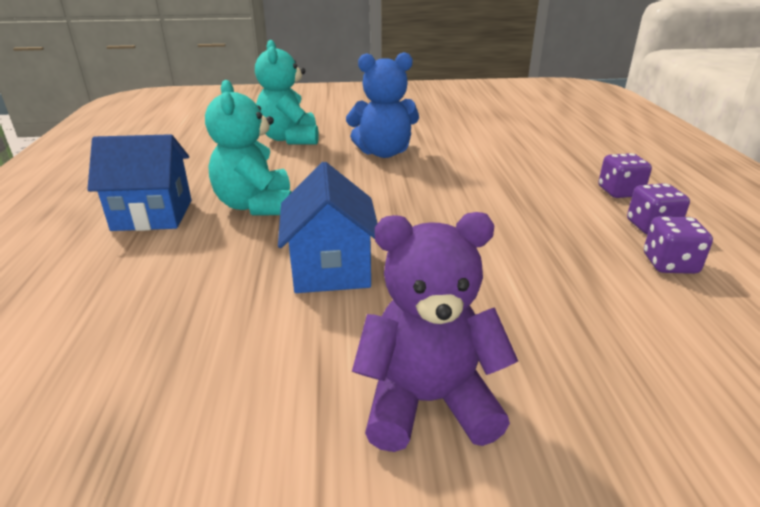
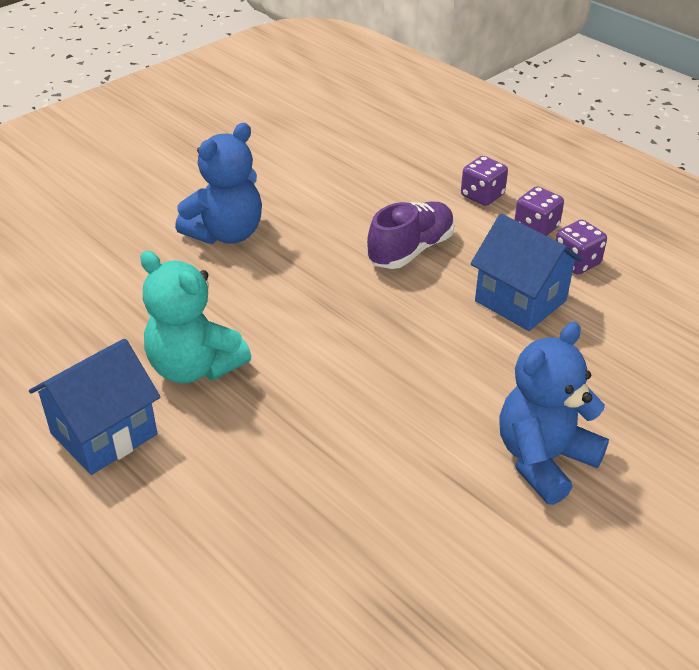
camera: 40 degrees left, 10 degrees up
turquoise teddy bear [255,40,319,145] -> none
blue house [278,162,378,293] -> blue house moved to [470,214,583,331]
purple teddy bear [352,212,518,452] -> blue teddy bear [499,322,609,505]
none -> purple shoe [367,201,455,269]

